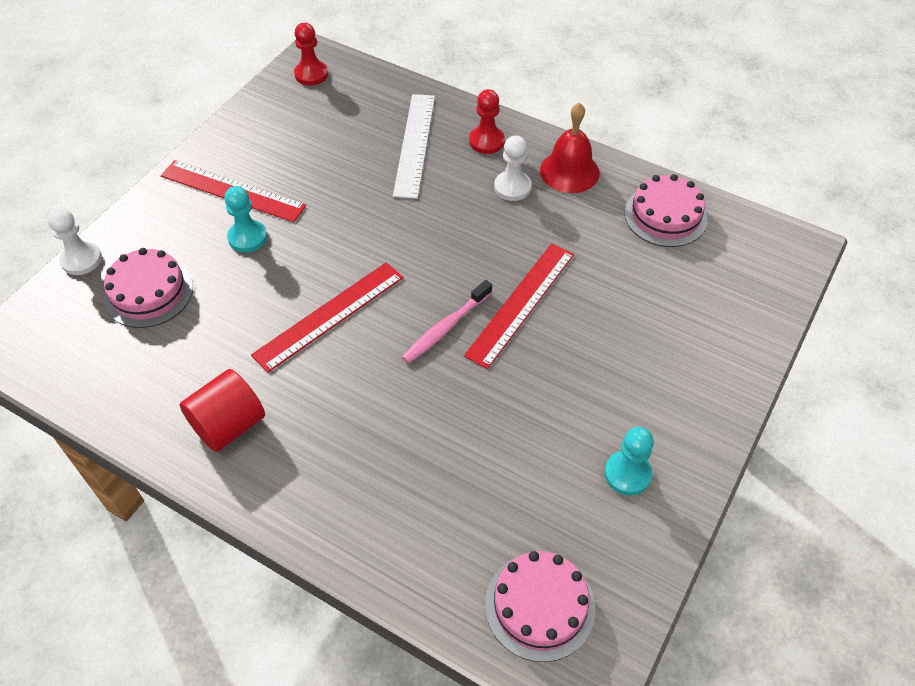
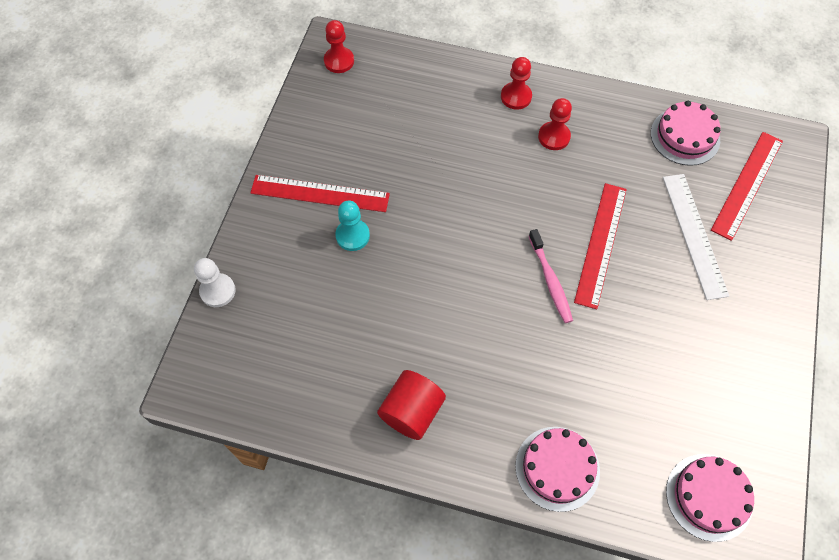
camera: 15 degrees left, 10 degrees up
pink cake [103,248,193,328] -> pink cake moved to [515,427,600,512]
red ruler [251,262,404,373] -> red ruler moved to [711,132,783,241]
white ruler [393,94,435,199] -> white ruler moved to [663,174,729,300]
pink toothbrush [402,280,492,363] -> pink toothbrush turned 45 degrees counterclockwise [529,229,573,323]
white pawn [494,135,532,201] -> red pawn [538,98,572,150]
red bell [540,103,600,193] -> none
turquoise pawn [605,427,654,496] -> none

